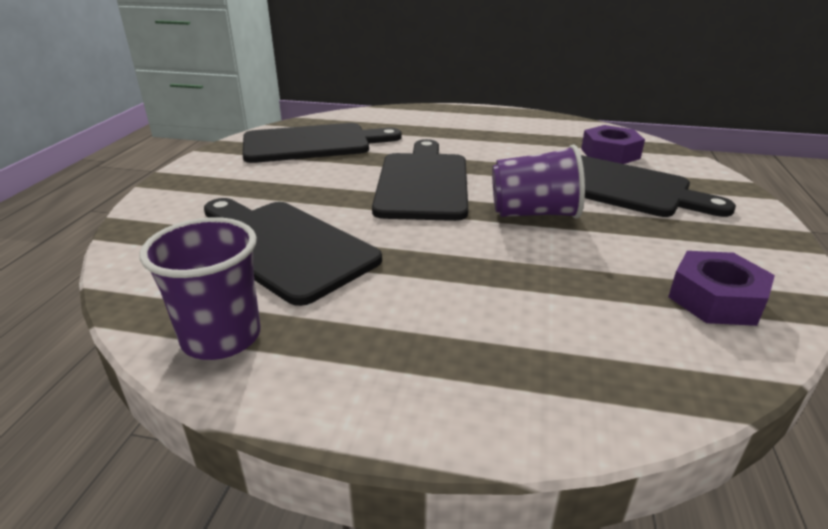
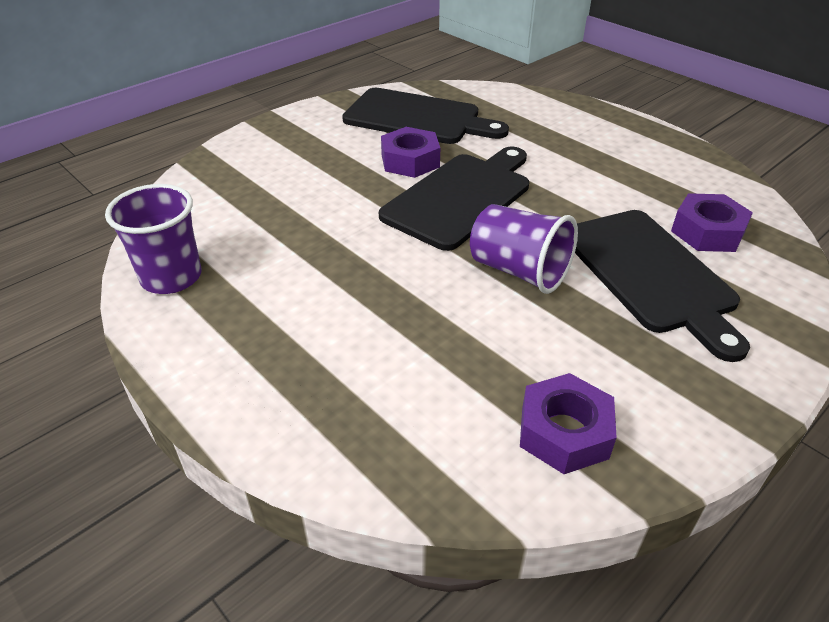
camera: 35 degrees right, 10 degrees up
black cutting board [204,198,382,306] -> none
none -> purple nut [381,127,440,178]

